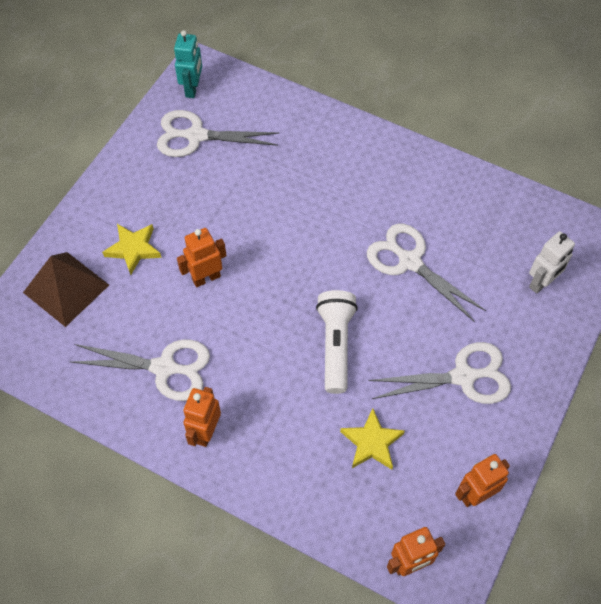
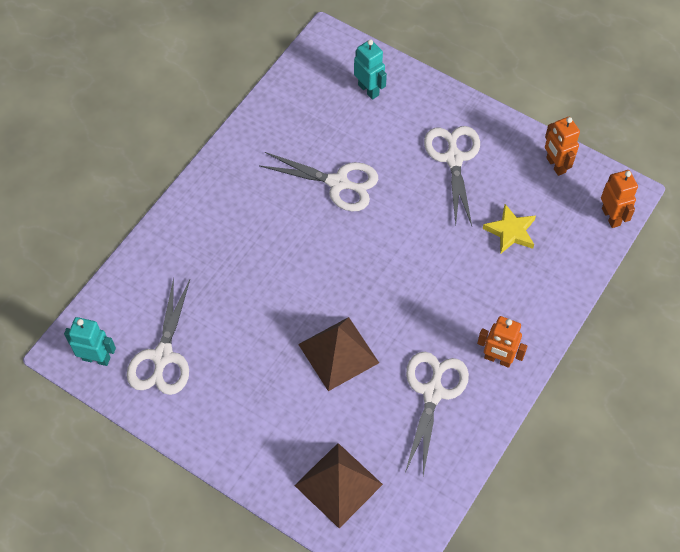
camera: 85 degrees left, 0 degrees up
yellow star [102,224,162,275] -> none
orange robot [177,228,227,287] -> brown pyramid [298,317,379,391]
white flashlight [316,290,358,394] -> none
white scissors [367,224,486,322] -> white scissors turned 120 degrees counterclockwise [260,152,378,211]
white robot [529,231,575,294] -> turquoise robot [354,39,387,100]

